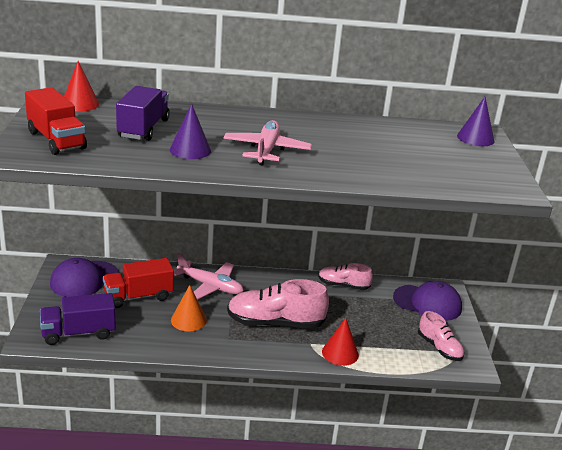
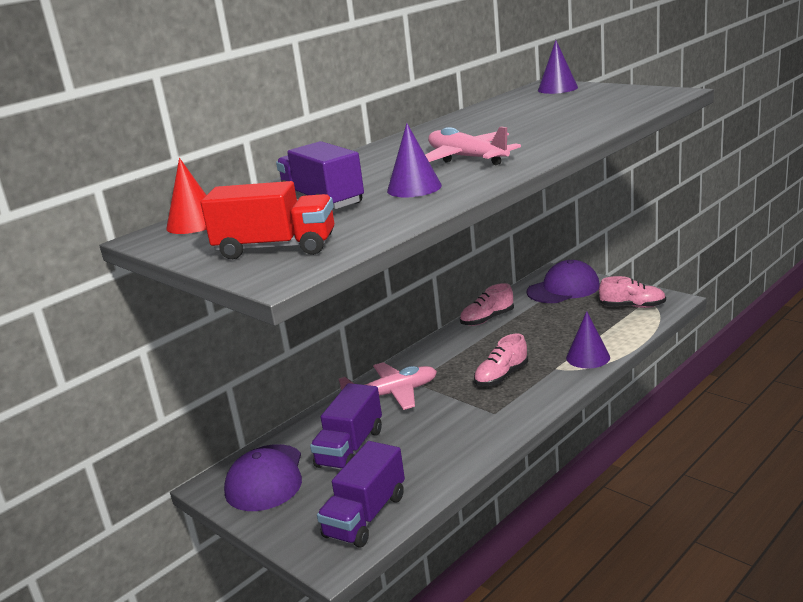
camera: 40 degrees left, 5 degrees down
red truck [103,258,174,308] -> purple truck [310,383,382,470]
orange cone [171,285,207,332] -> none
pink shoe [227,279,329,329] -> pink shoe [474,334,528,386], size x0.59
red cone [322,318,359,366] -> purple cone [566,311,610,369]

